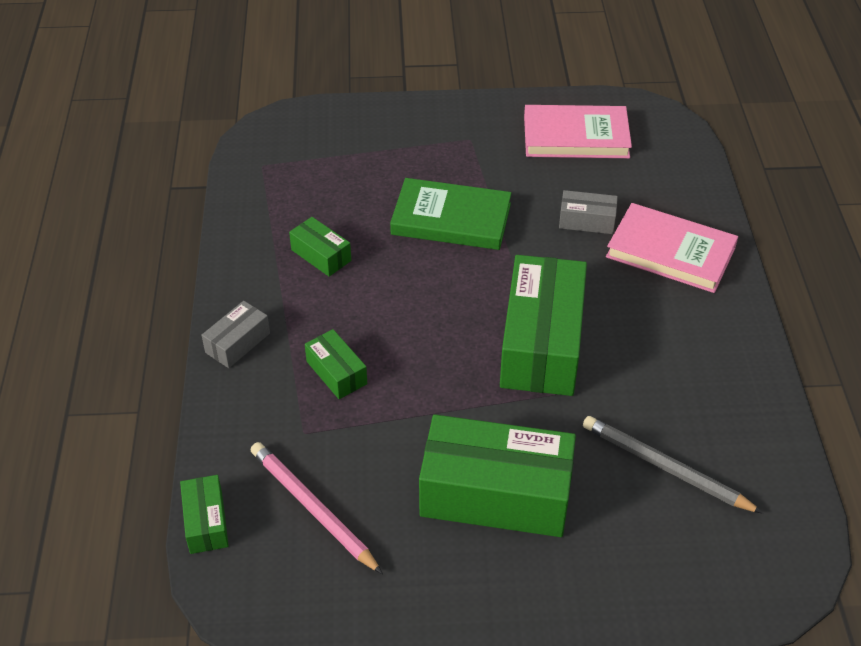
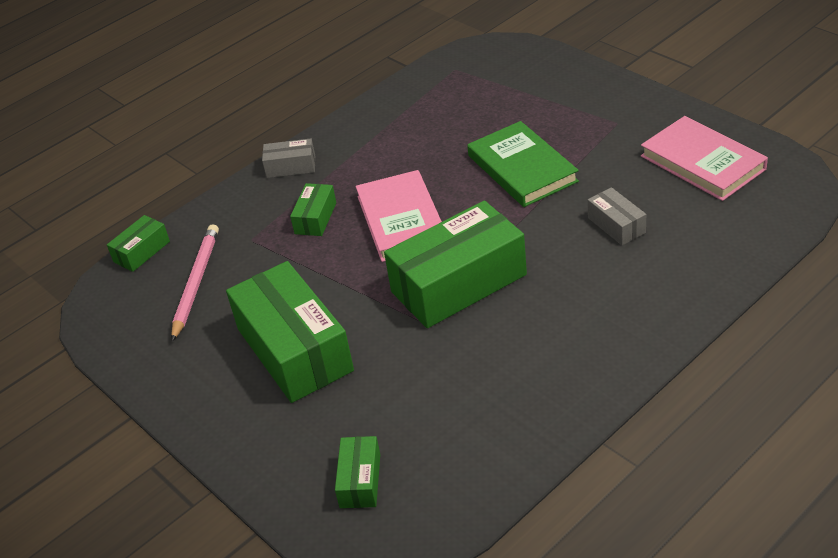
camera: 55 degrees right, 5 degrees down
green box [289,217,351,277] -> green box moved to [335,436,380,508]
grey pencil [583,416,763,514] -> none
pink book [606,203,738,293] -> pink book moved to [356,170,442,262]

